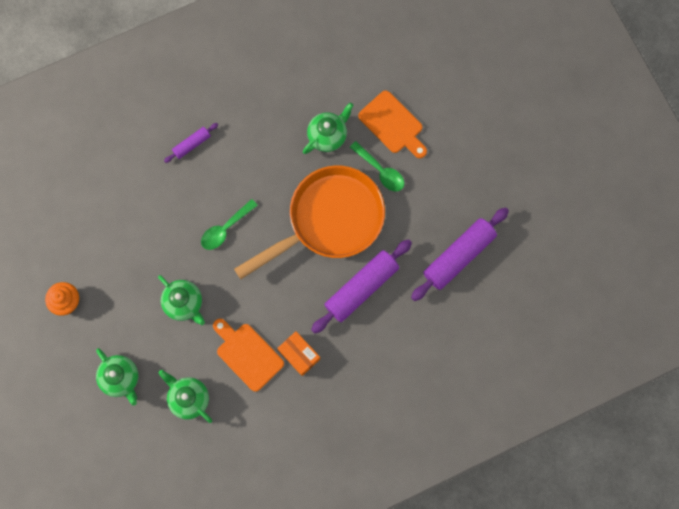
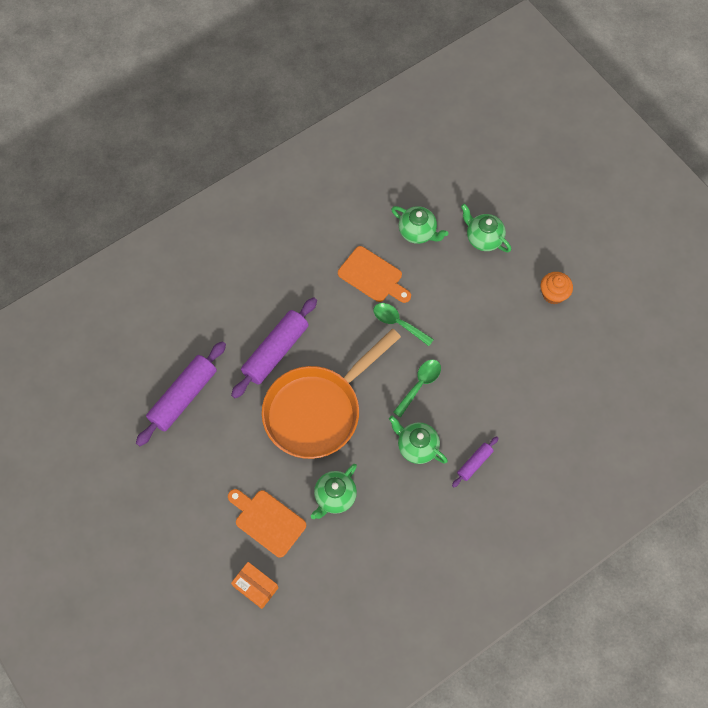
camera: 170 degrees right, 10 degrees down
green teapot [158,275,205,325] -> green teapot moved to [389,416,448,464]
orange box [277,331,320,376] -> orange box moved to [231,562,279,609]
green spoon [350,141,404,192] -> green spoon moved to [374,303,434,346]

